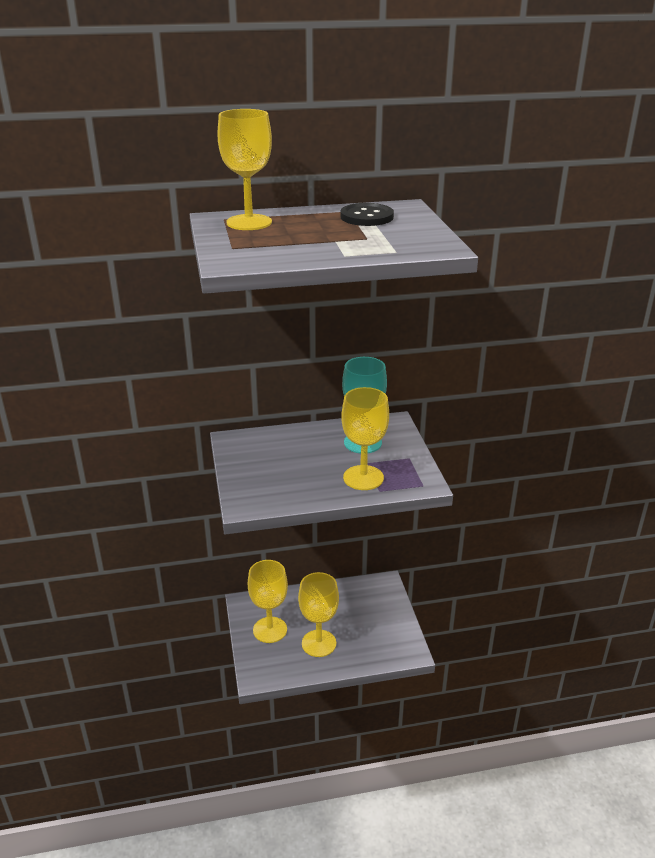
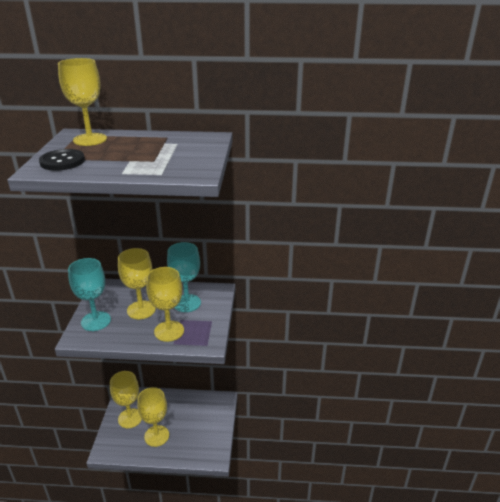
camera: 15 degrees right, 0 degrees up
black button [340,203,394,226] -> black button moved to [39,149,85,171]
none -> turquoise goblet [68,258,111,331]
none -> yellow goblet [118,248,156,319]

